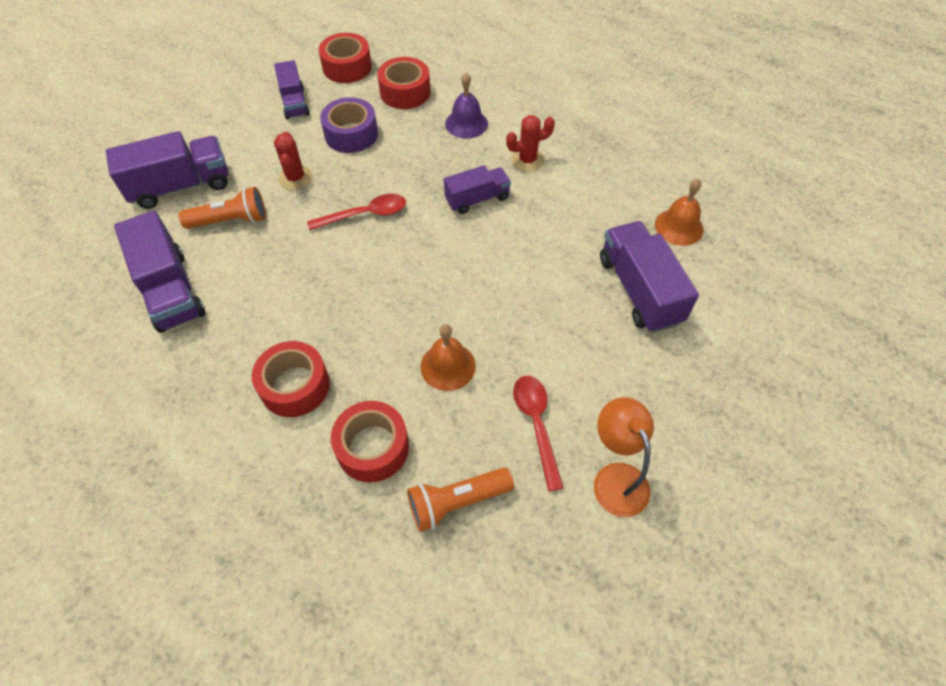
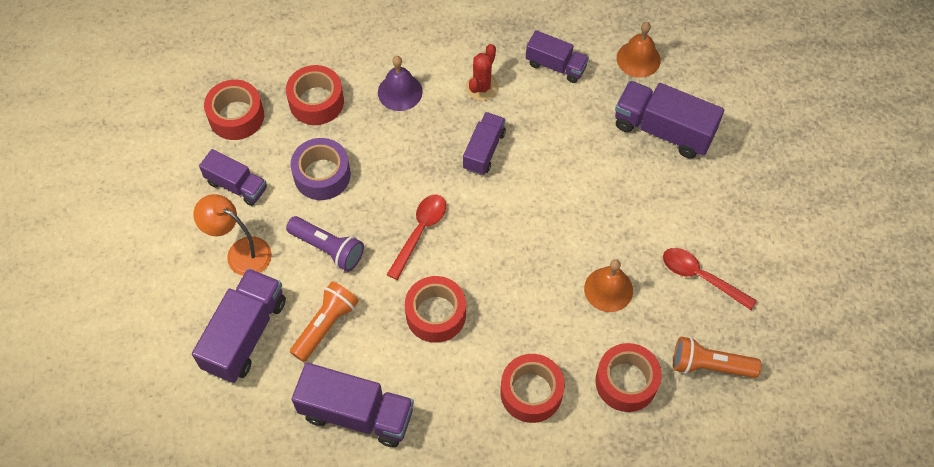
camera: 45 degrees left, 5 degrees up
red cactus [274,132,312,190] -> purple flashlight [286,216,364,272]
orange flashlight [407,467,514,532] -> orange flashlight turned 75 degrees clockwise [673,337,761,378]
orange lamp [594,397,654,517] -> orange lamp moved to [193,194,272,276]
none -> red tape [405,276,466,343]
none -> purple truck [526,30,589,83]

